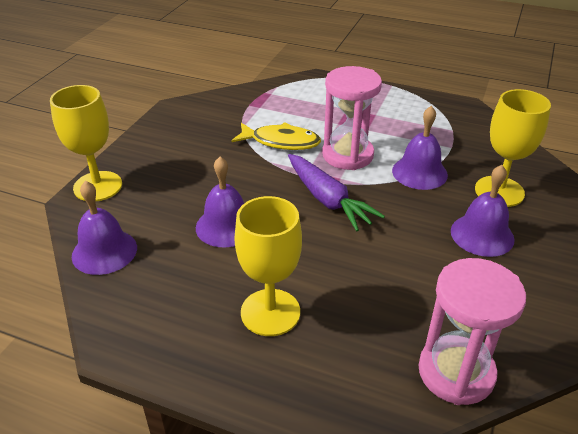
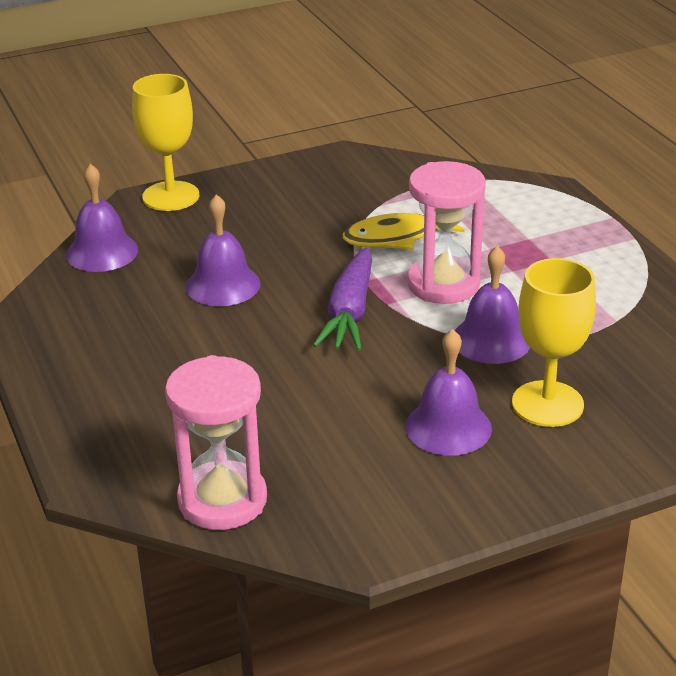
camera: 45 degrees right, 5 degrees down
yellow fish [231,122,321,150] -> yellow fish turned 105 degrees clockwise [343,213,465,250]
yellow goblet [235,196,302,336] -> none

